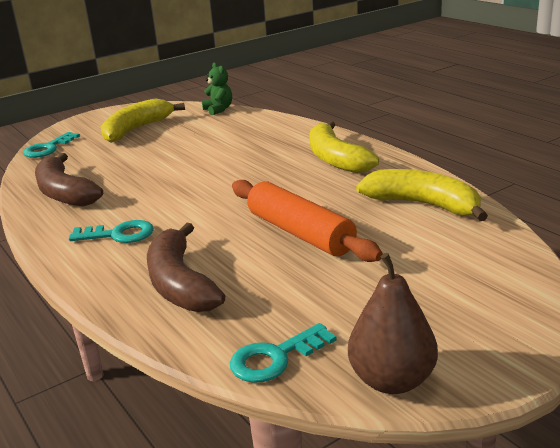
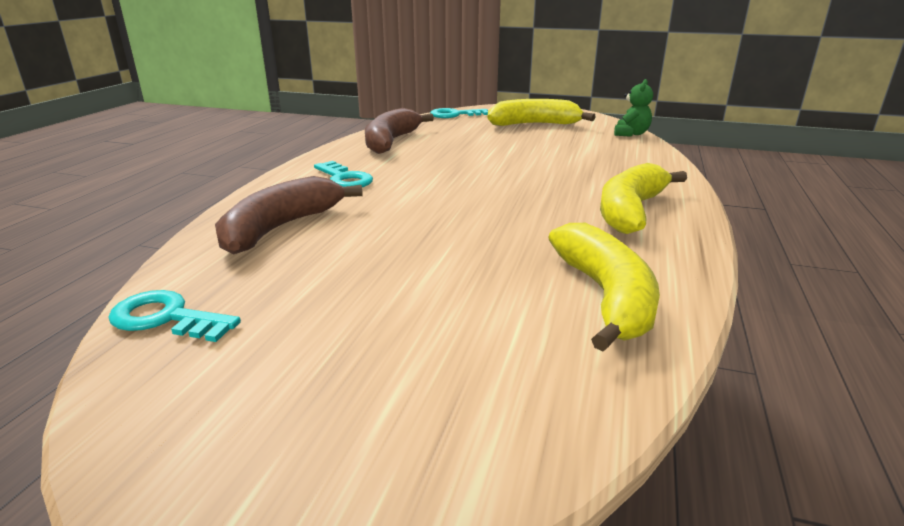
camera: 50 degrees right, 0 degrees up
orange rolling pin [232,180,383,262] -> none
brown pear [348,253,438,394] -> none

